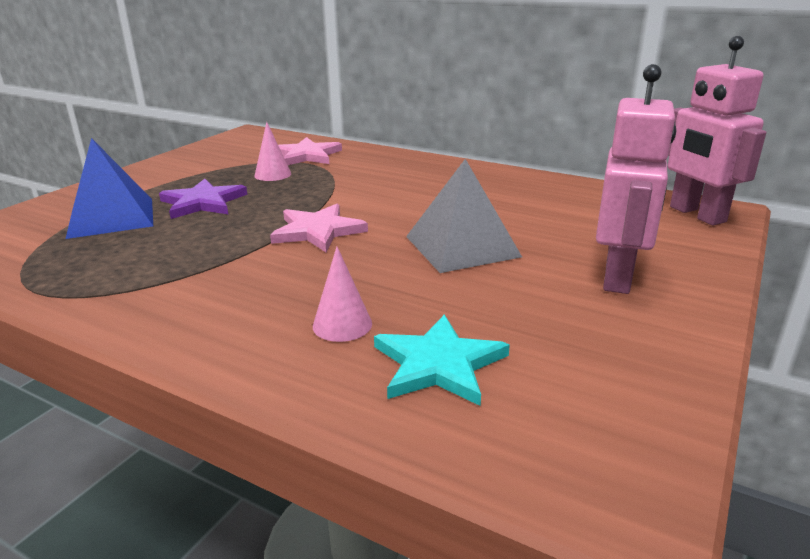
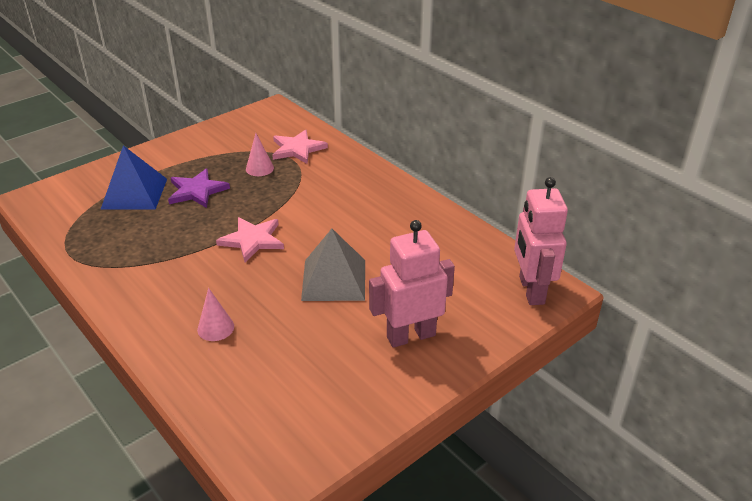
camera: 20 degrees right, 10 degrees up
turquoise star [374,314,510,406] -> none
pink robot [596,64,676,294] -> pink robot turned 150 degrees counterclockwise [369,220,455,348]

